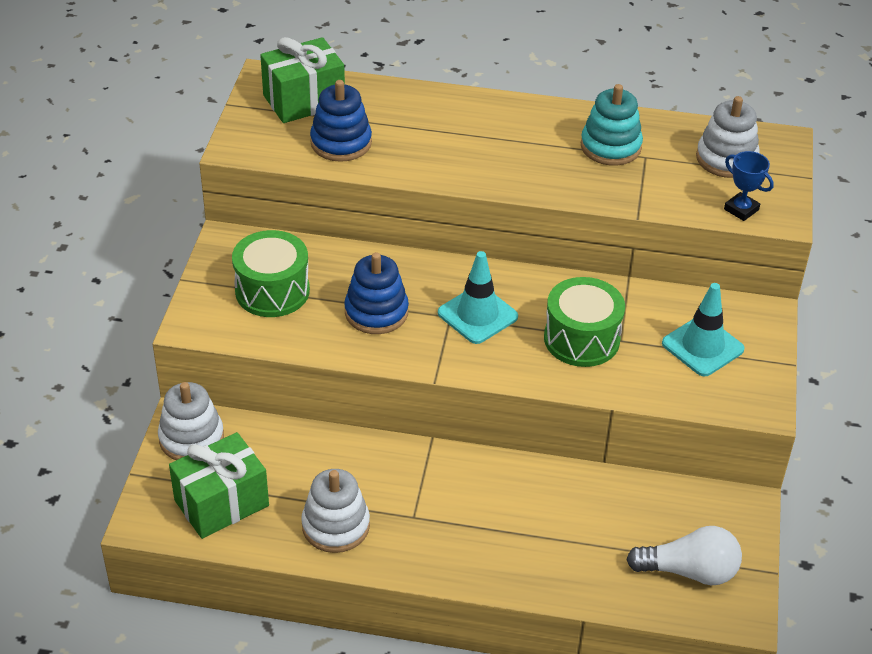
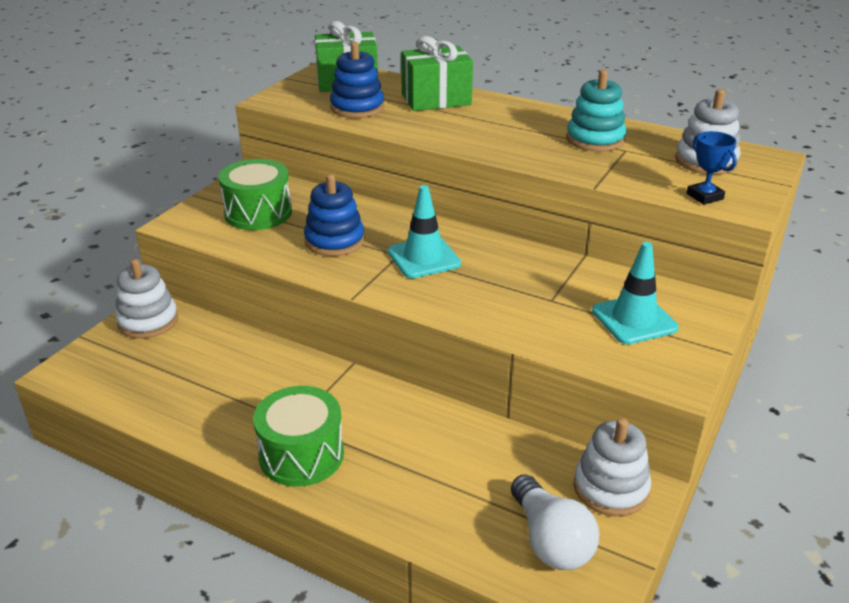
camera: 20 degrees right, 10 degrees down
green gift [169,432,269,539] -> green gift moved to [401,36,473,111]
white stacking toy [301,469,370,553] -> white stacking toy moved to [574,418,651,516]
green drum [544,277,625,367] -> green drum moved to [253,386,344,487]
white light bulb [626,526,742,585] -> white light bulb turned 45 degrees clockwise [511,474,599,570]

